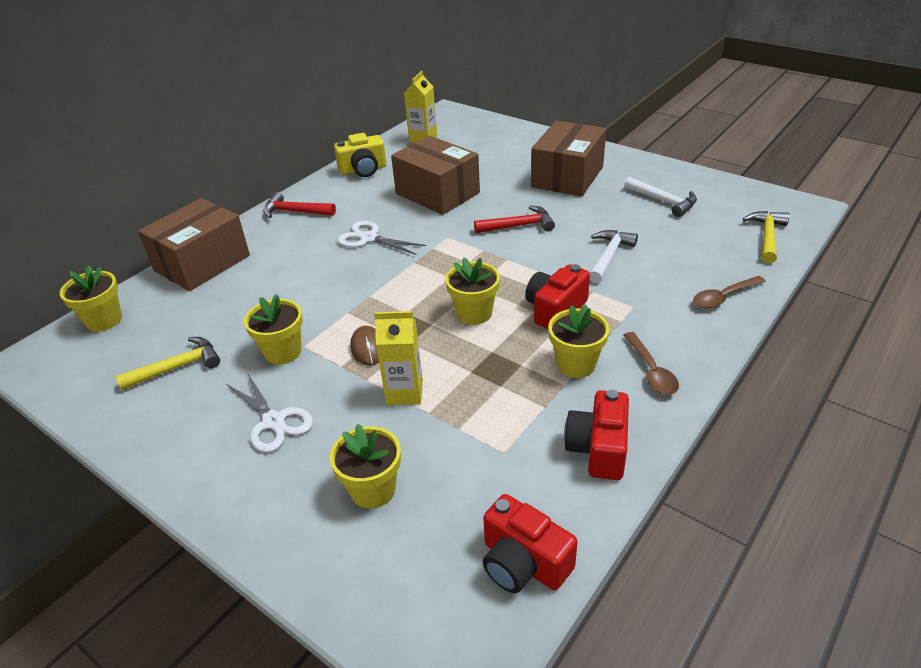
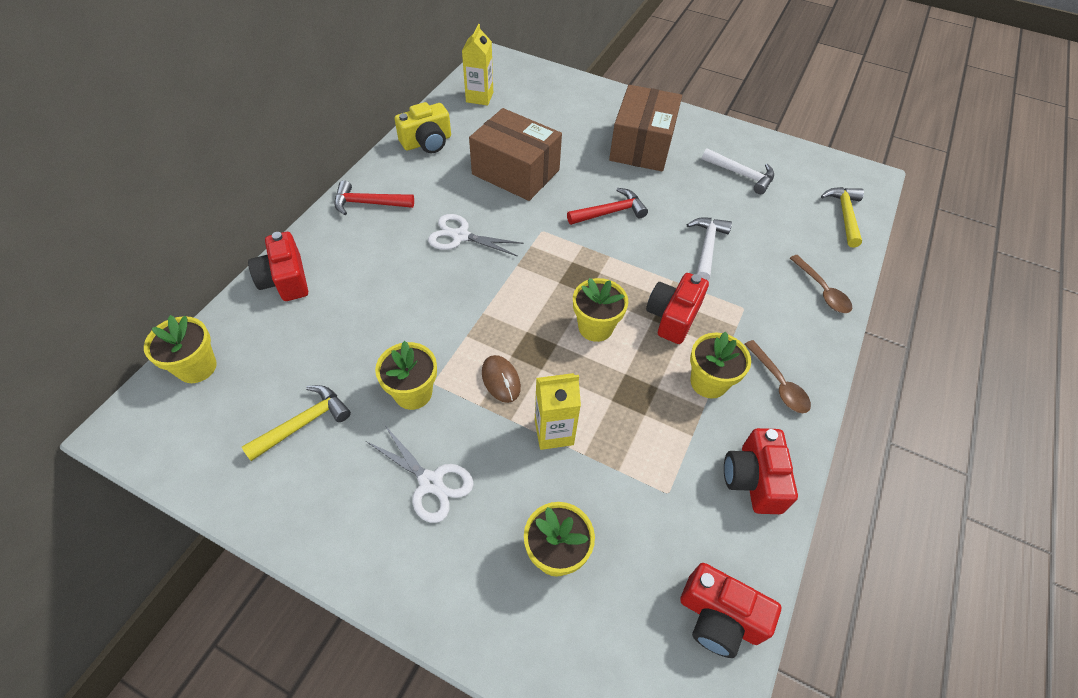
camera: 15 degrees left, 15 degrees up
brown box [138,198,250,291] -> red camera [248,232,308,301]
brown spoon [693,276,766,308] -> brown spoon turned 75 degrees counterclockwise [790,255,852,313]

